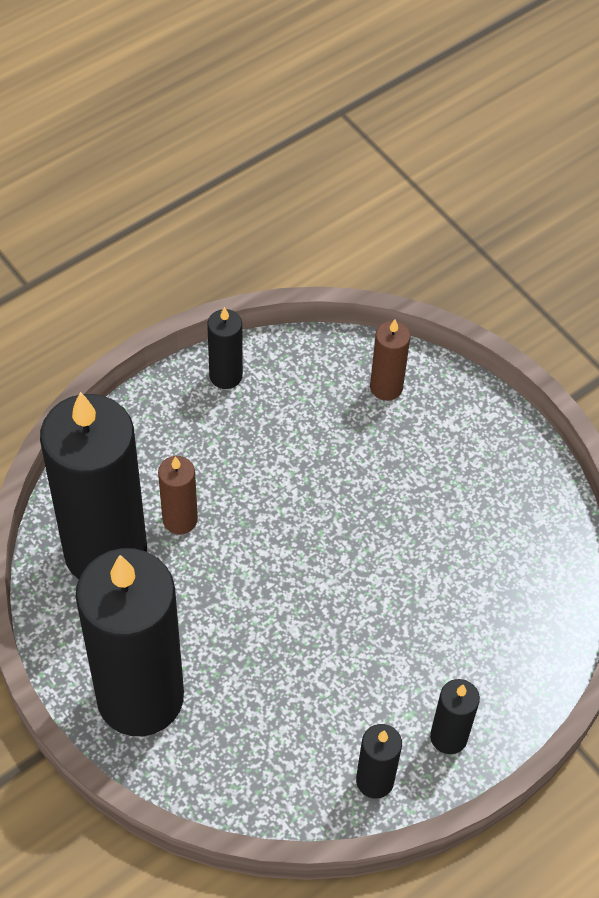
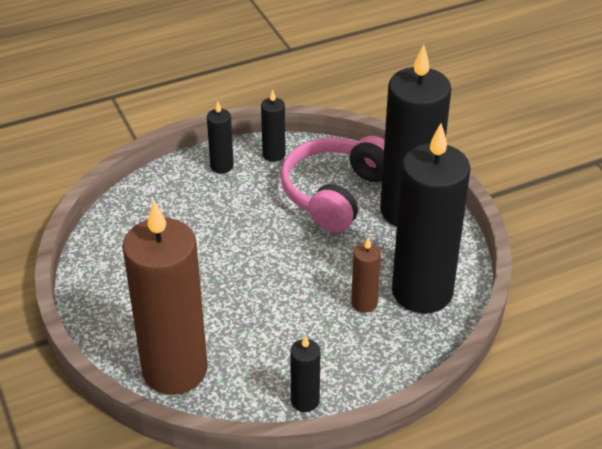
camera: 165 degrees left, 15 degrees down
brown candle [370,319,410,401] -> brown candle [122,201,208,395], size x2.33
none -> pink headphones [280,136,385,233]

